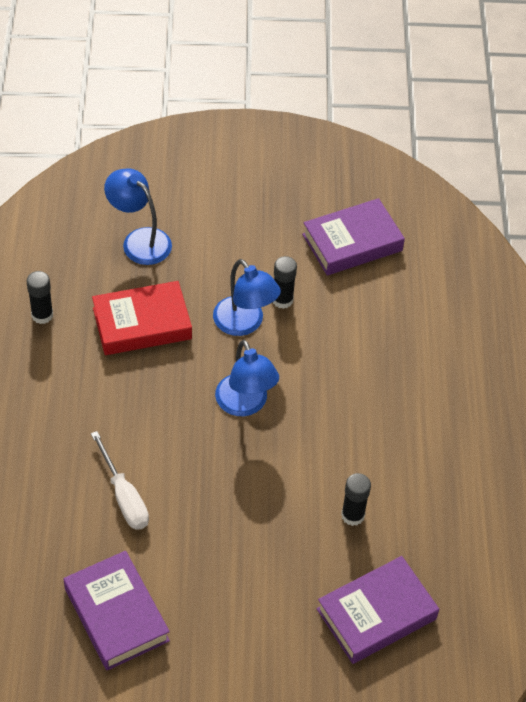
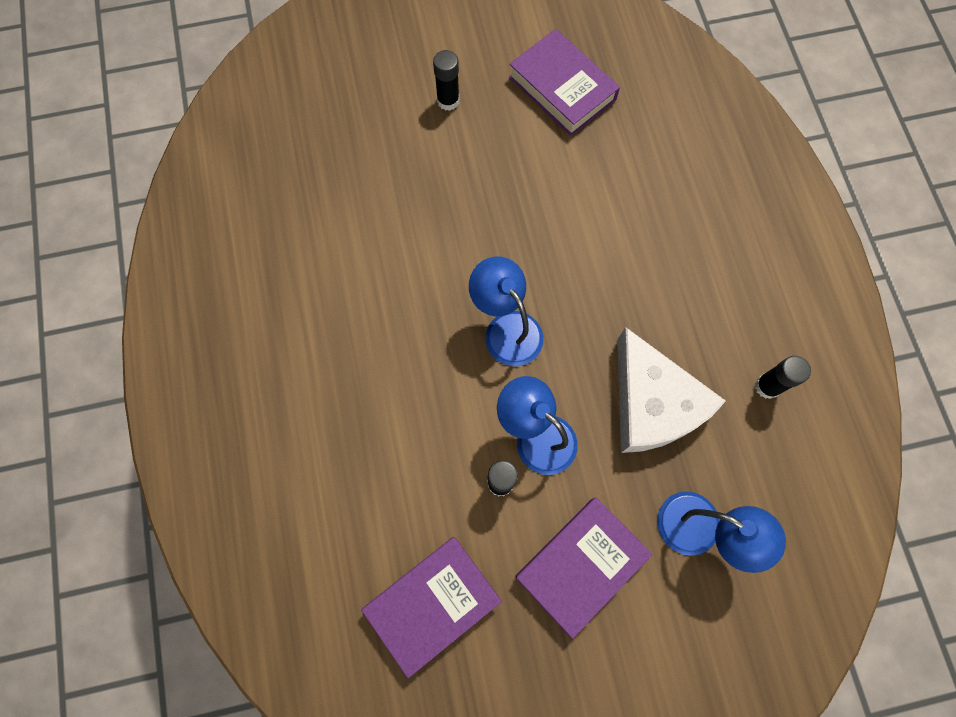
camera: 170 degrees right, 20 degrees up
white screwdriver [91,431,149,530] -> none
red book [92,281,192,355] -> white cheese [617,327,726,453]
purple book [317,556,439,664] -> purple book moved to [515,497,652,639]
black glue stick [341,473,371,526] -> black glue stick moved to [433,50,460,111]

